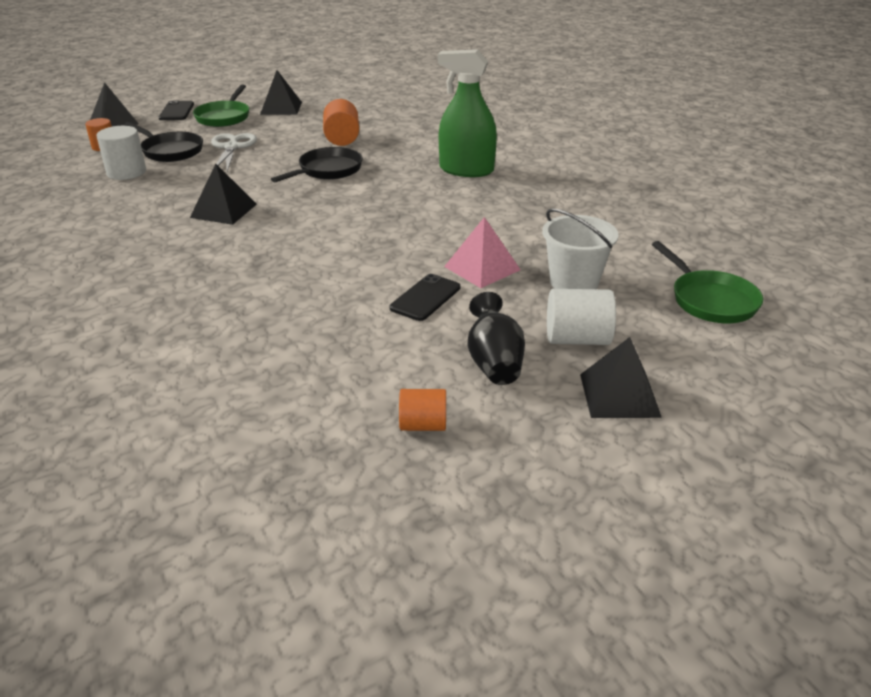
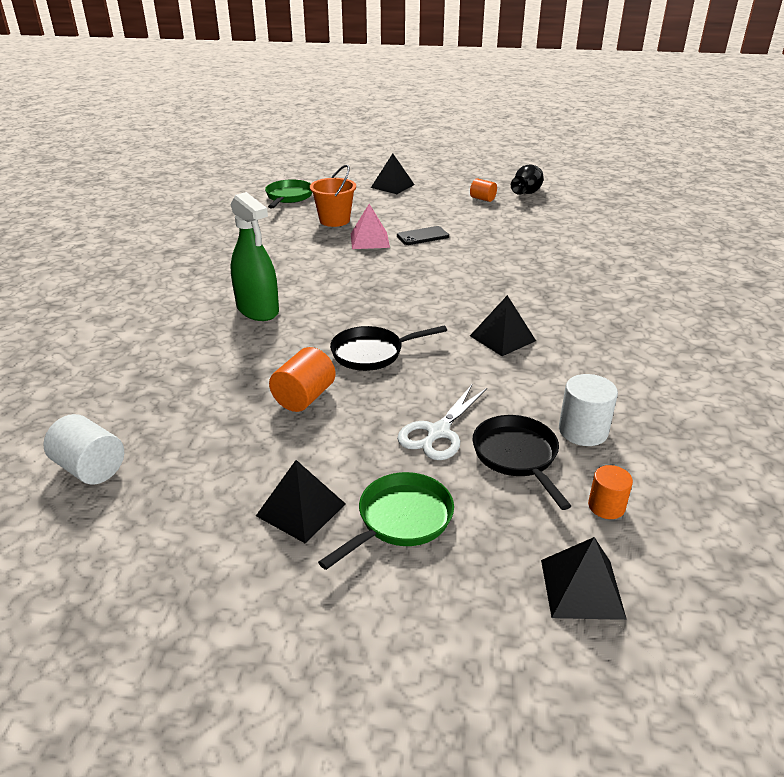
camera: 145 degrees left, 0 degrees up
black phone [159,100,194,120] -> none
black vase [467,292,525,385] -> black vase moved to [511,164,544,195]
white bucket [542,208,619,289] -> orange bucket [310,165,356,227]
white cylinder [547,289,616,345] -> white cylinder moved to [43,414,124,485]

